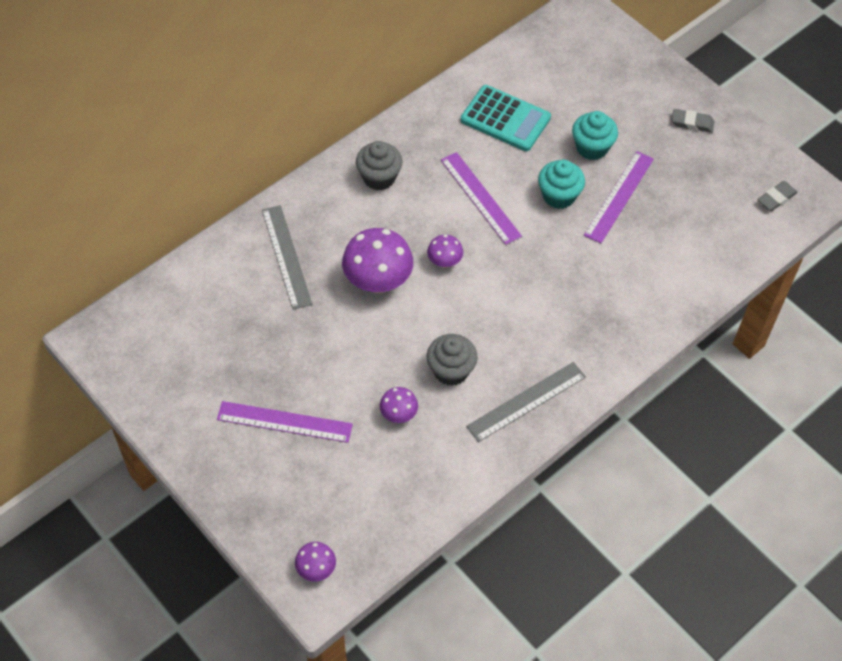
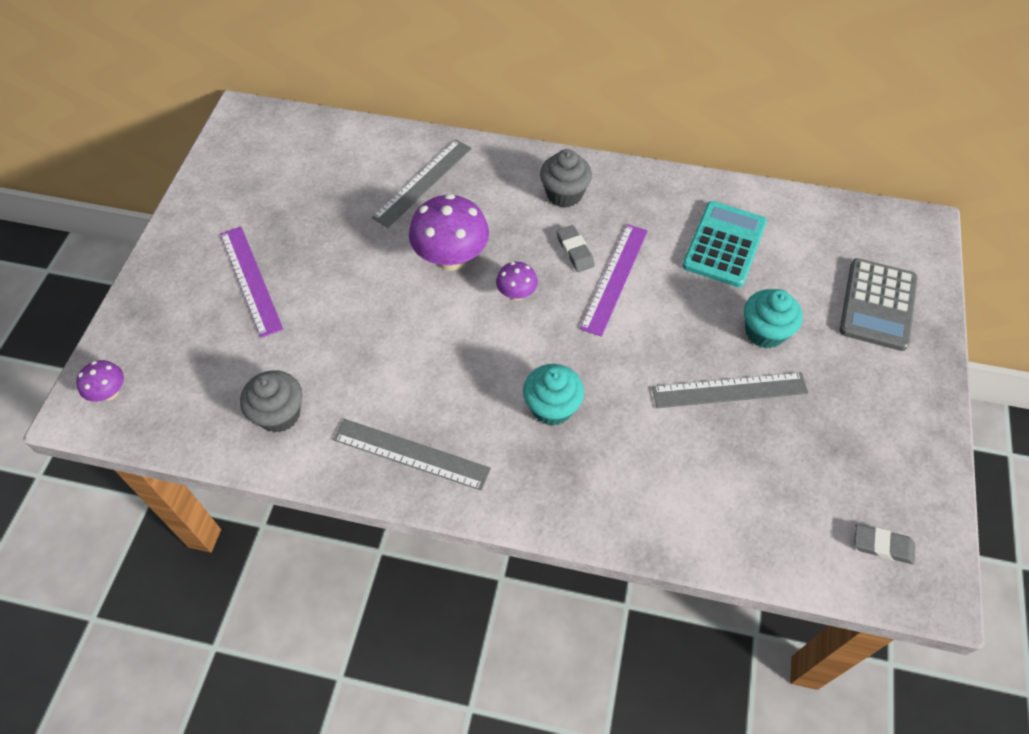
camera: 55 degrees right, 0 degrees up
purple mushroom [380,387,418,423] -> none
grey cupcake [427,334,478,386] -> grey cupcake moved to [240,370,303,433]
turquoise calculator [461,85,551,151] -> turquoise calculator turned 150 degrees counterclockwise [682,201,767,287]
turquoise cupcake [538,160,585,209] -> turquoise cupcake moved to [523,364,584,426]
purple ruler [584,151,654,243] -> grey ruler [652,372,808,408]
grey eraser [672,109,714,133] -> grey eraser moved to [557,225,595,272]
none -> grey calculator [839,258,918,351]

